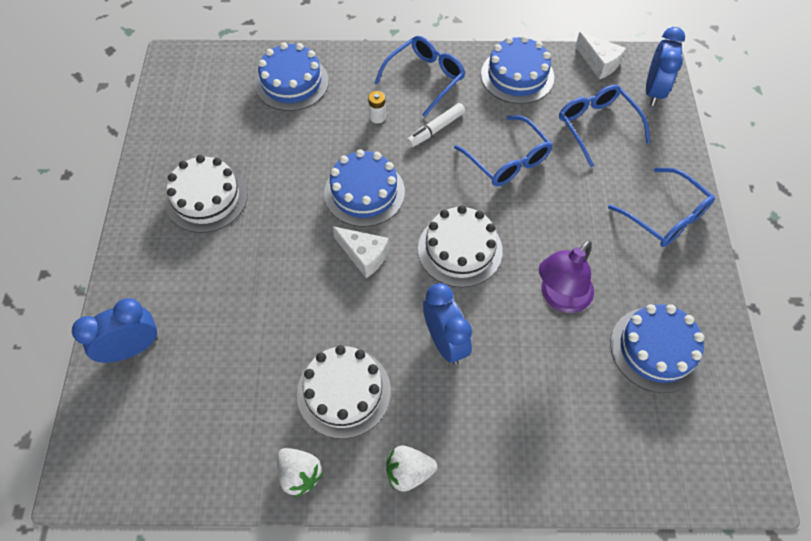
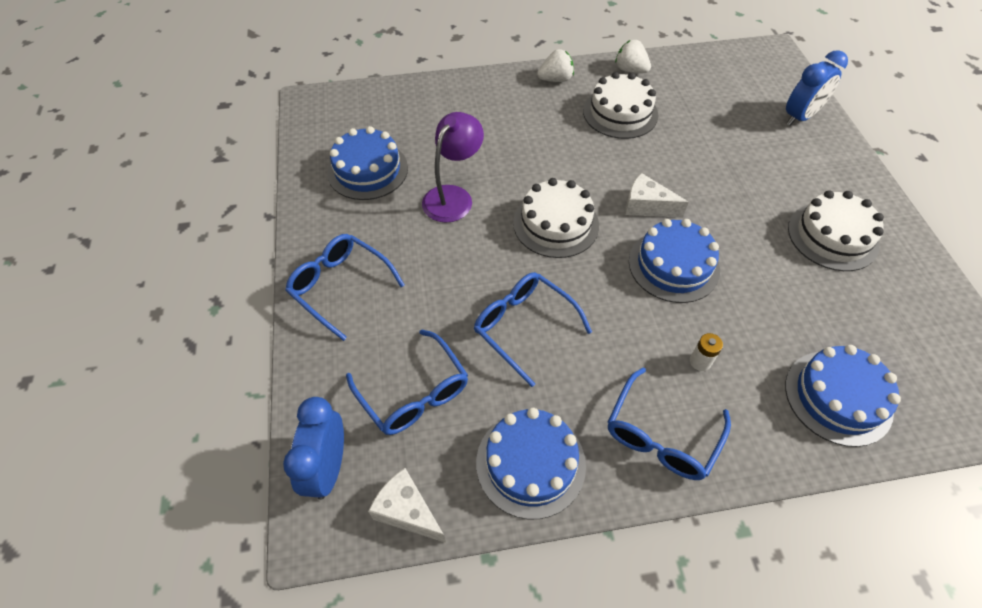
camera: 170 degrees right, 5 degrees down
white marker [407,103,465,147] -> none
blue clock [423,283,472,365] -> none

